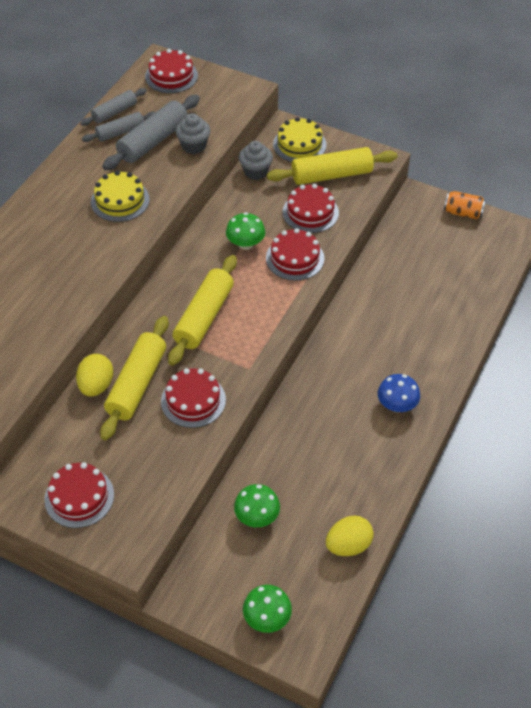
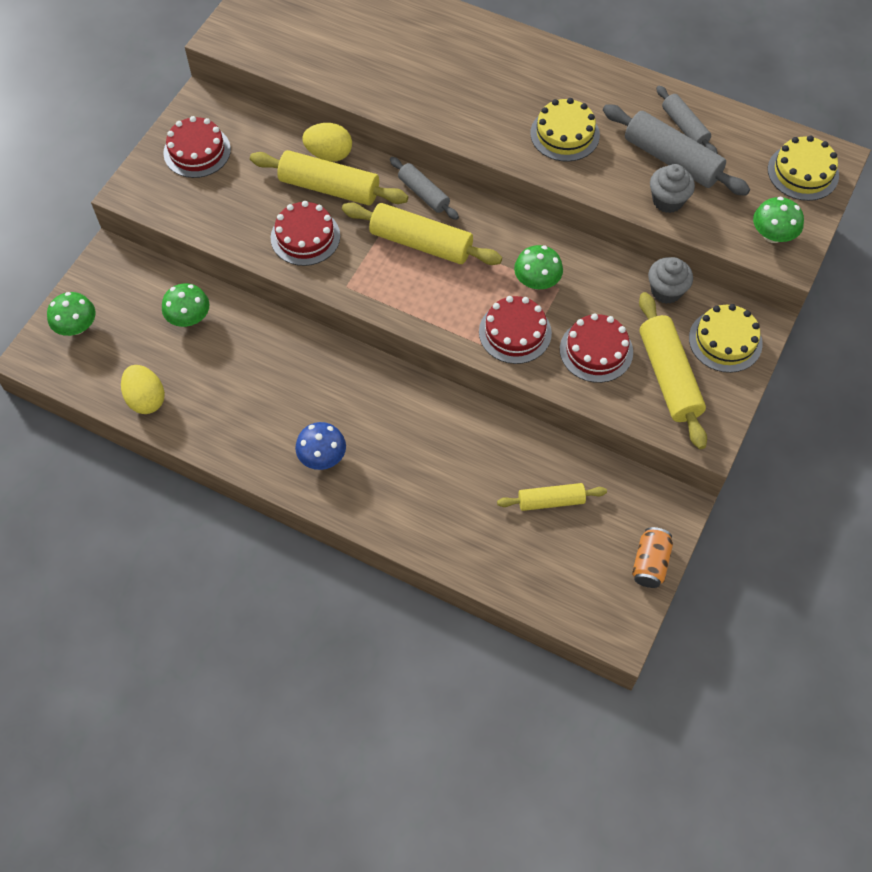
camera: 90 degrees right, 10 degrees up
grey rolling pin [80,88,147,126] -> grey rolling pin moved to [390,157,459,220]
red cake [145,49,198,93] -> yellow cake [768,135,839,201]
none -> yellow rolling pin [497,483,607,511]
none -> green mushroom [753,197,804,243]

